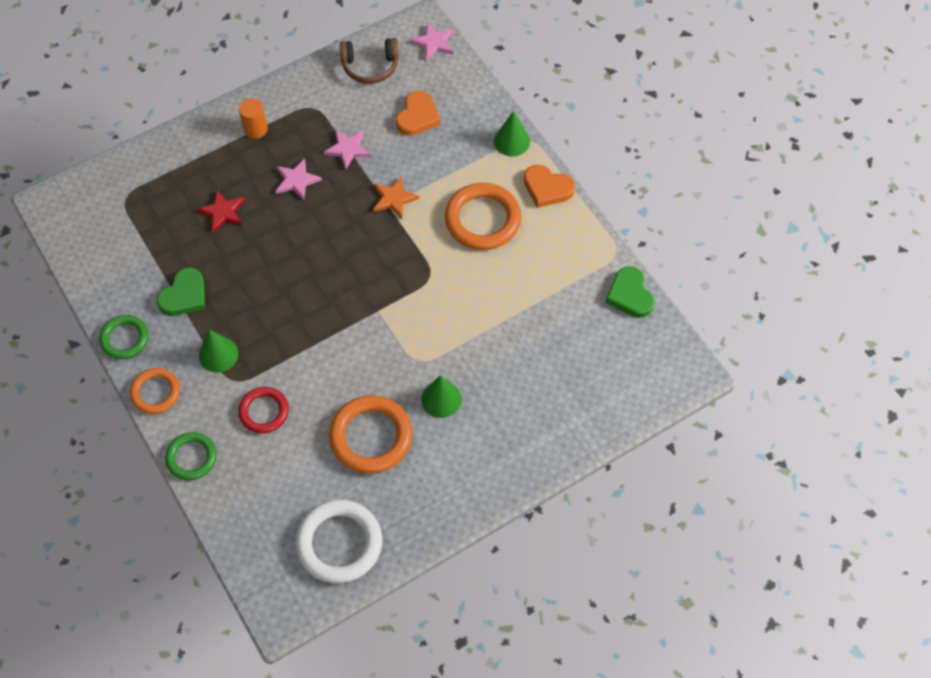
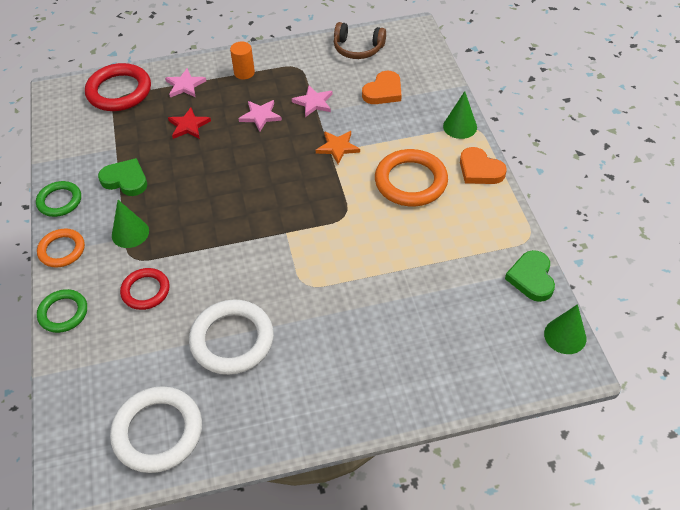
camera: 20 degrees right, 10 degrees down
green heart [157,267,205,316] -> green heart turned 120 degrees counterclockwise [98,158,147,196]
orange ring [329,395,413,474] -> white ring [189,300,274,375]
pink star [410,22,453,61] -> pink star moved to [165,68,206,98]
green cone [421,375,462,418] -> green cone moved to [544,304,586,354]
none -> red ring [85,63,151,111]

